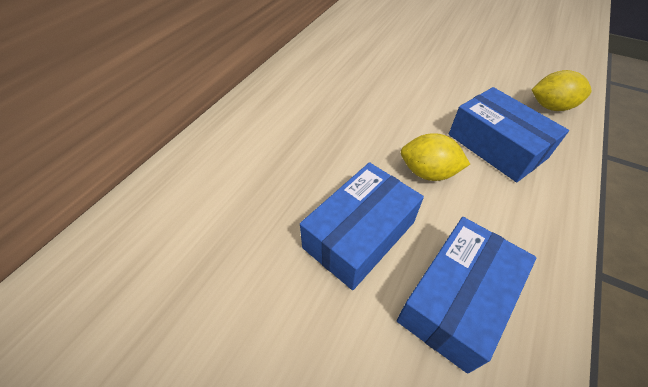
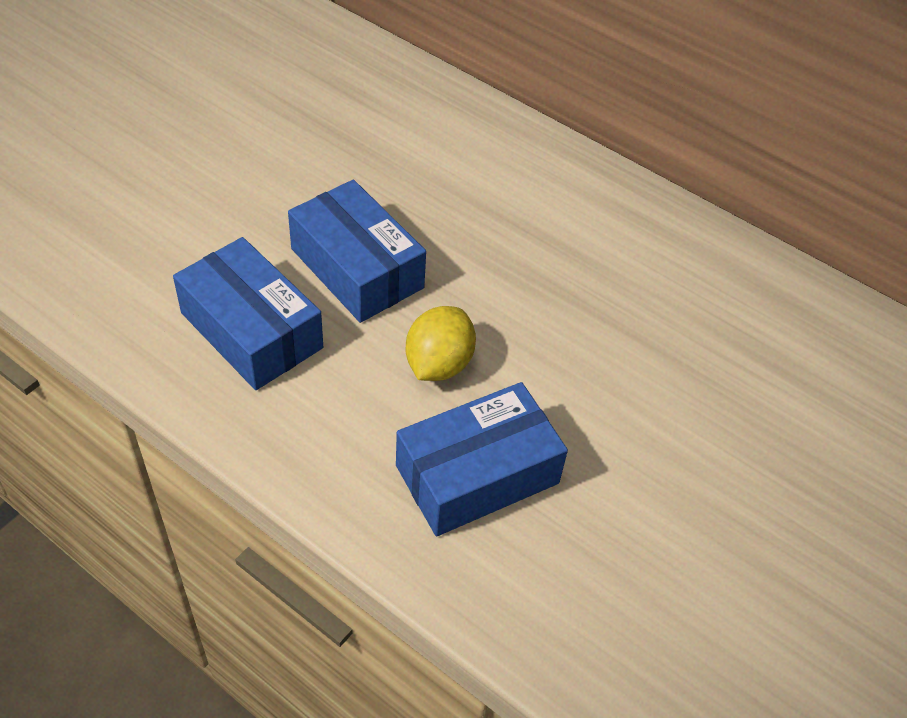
camera: 95 degrees right, 0 degrees up
yellow lemon [532,70,592,111] -> none

